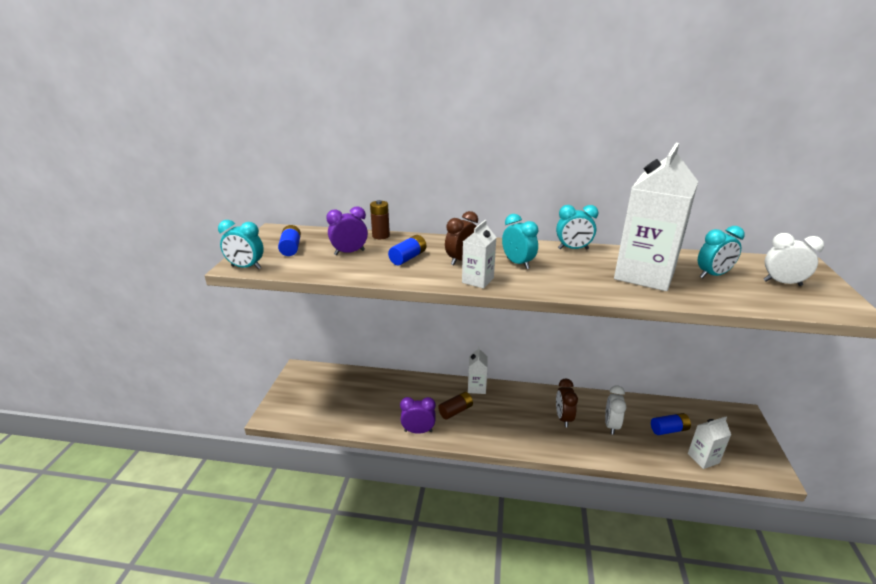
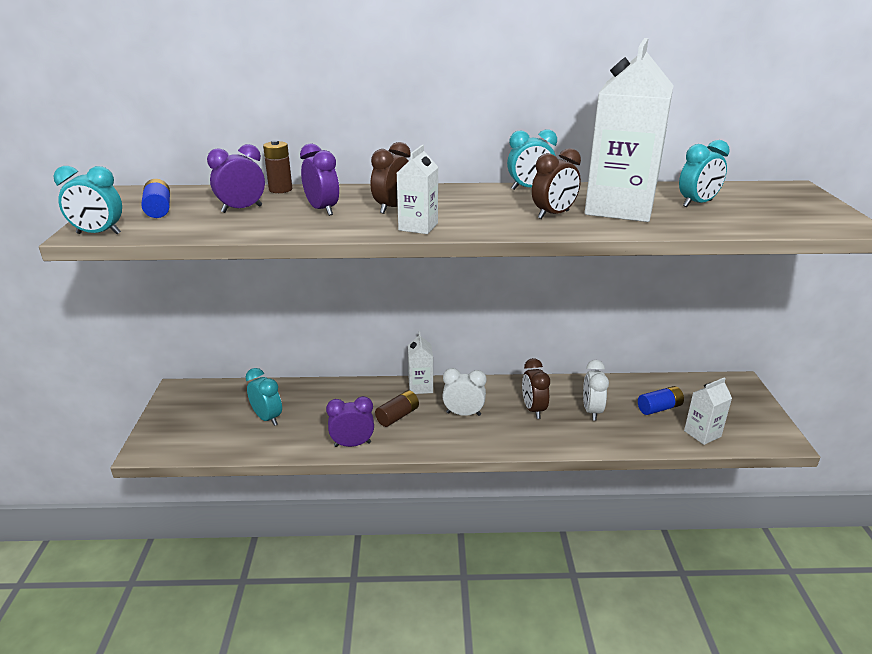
camera: 10 degrees left, 0 degrees up
blue battery [388,235,426,265] -> purple clock [300,143,339,216]
turquoise clock [502,214,538,269] -> turquoise clock moved to [245,368,282,426]
white clock [764,233,824,286] -> white clock moved to [442,368,487,416]
none -> brown clock [532,148,581,219]

